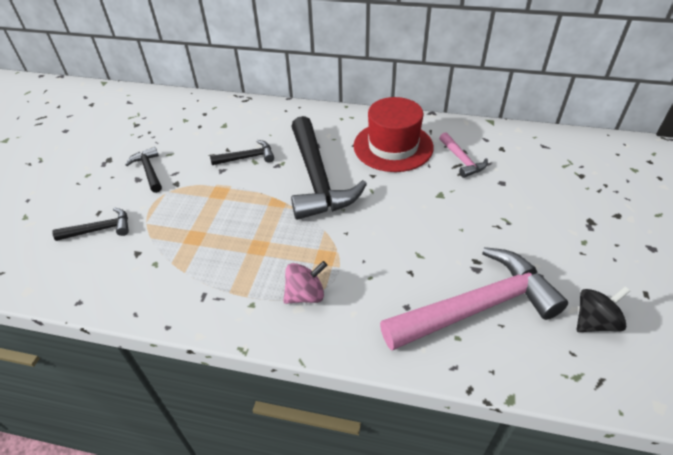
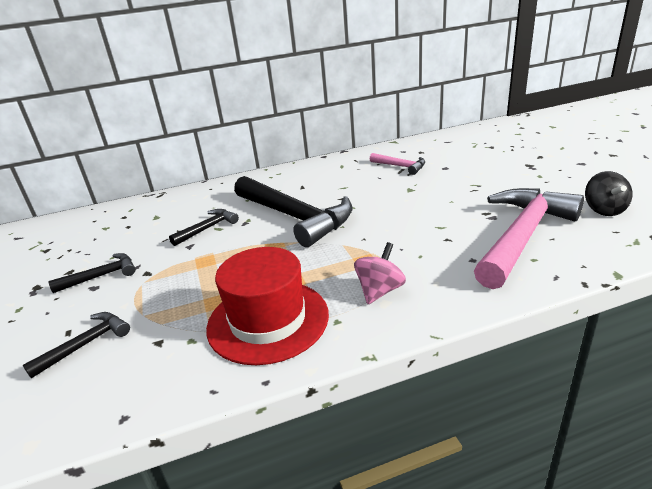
camera: 30 degrees left, 15 degrees down
black hammer [125,147,162,193] -> black hammer turned 120 degrees clockwise [48,253,136,293]
red hat [353,97,434,172] -> red hat moved to [206,247,329,365]
black spinning top [577,286,630,332] -> black spinning top turned 150 degrees clockwise [585,171,633,216]

